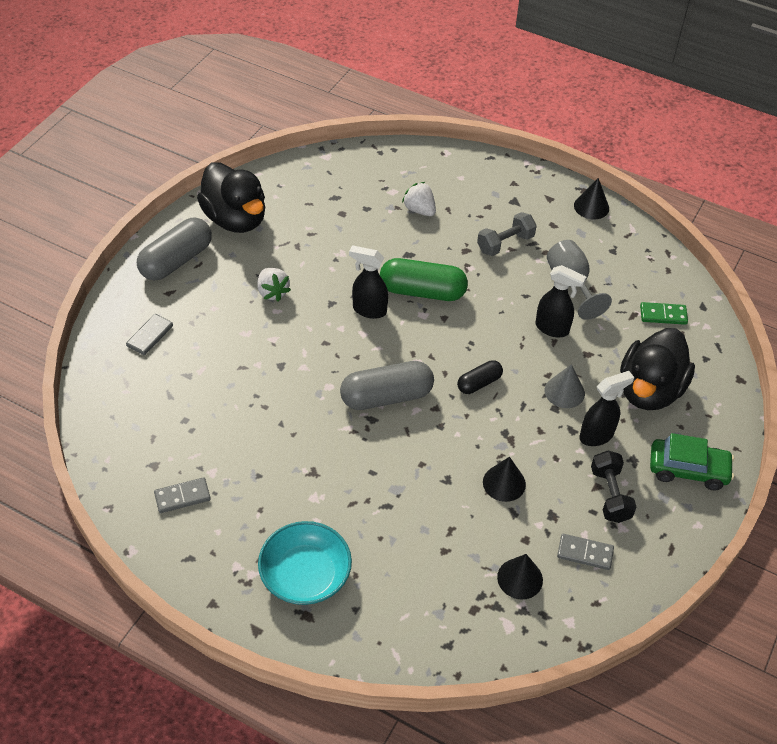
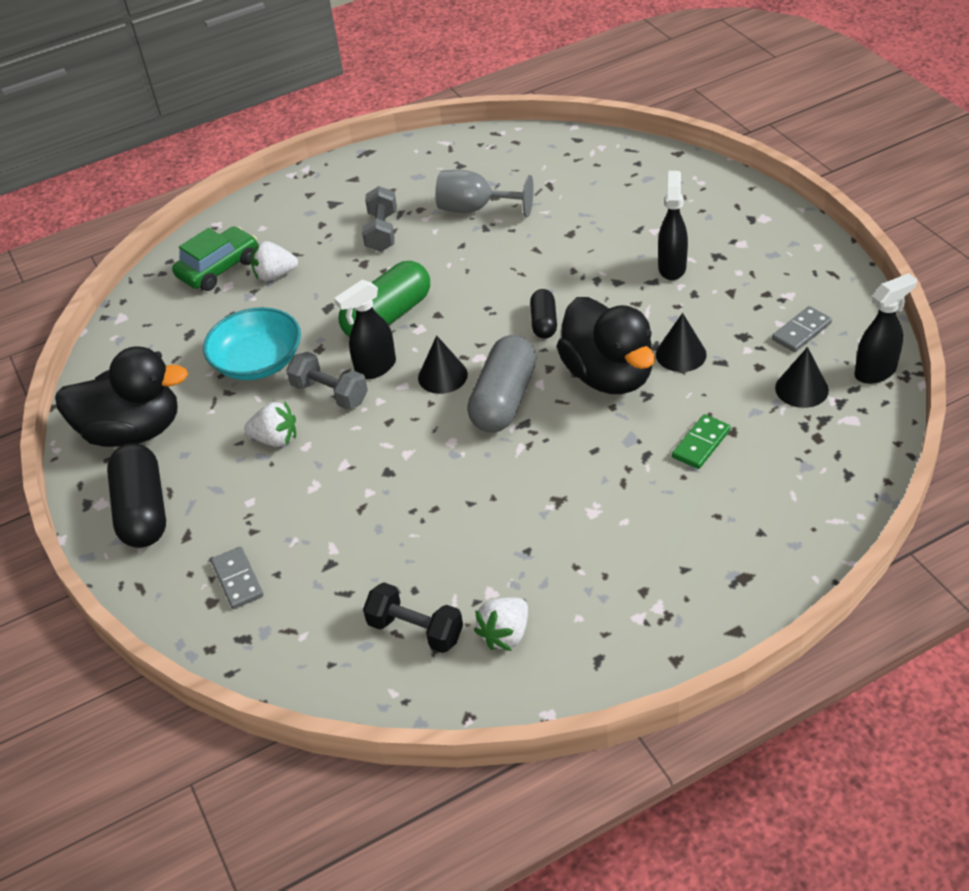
camera: 50 degrees left, 5 degrees down
grey capsule [137,218,212,280] -> black capsule [107,443,166,548]
grey domino [154,477,211,513] -> white strawberry [474,598,528,651]
turquoise bowl [258,521,352,605] -> turquoise bowl moved to [203,307,301,380]
black spray bottle [535,265,586,337] -> black spray bottle moved to [854,273,917,384]
grey cone [545,364,585,408] -> none
black cone [574,178,609,219] -> black cone moved to [418,335,468,394]
black dumbbell [591,450,637,523] -> black dumbbell moved to [363,582,463,653]
black duck [620,328,695,410] -> black duck moved to [557,297,655,394]
green domino [640,302,688,325] -> green domino moved to [672,414,731,469]
green car [650,433,734,490] -> green car moved to [172,227,257,291]
none -> grey dumbbell [286,352,368,409]

